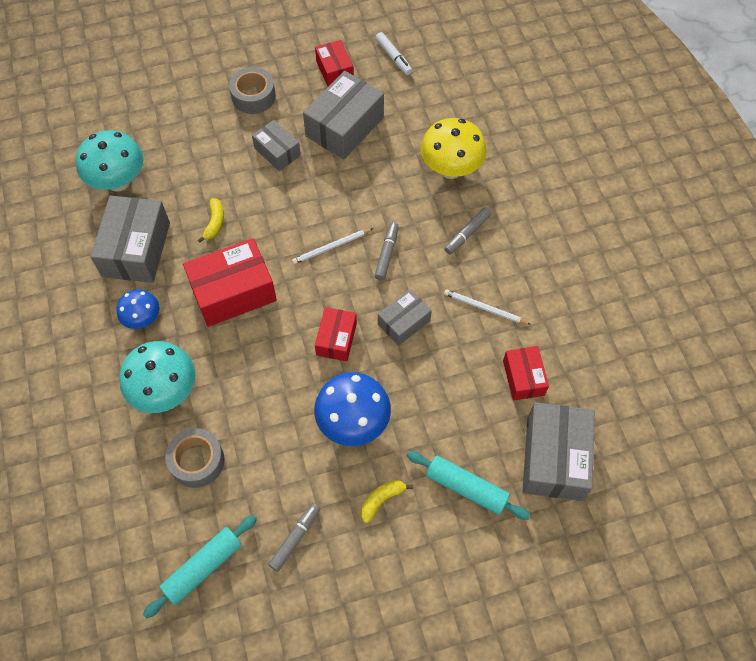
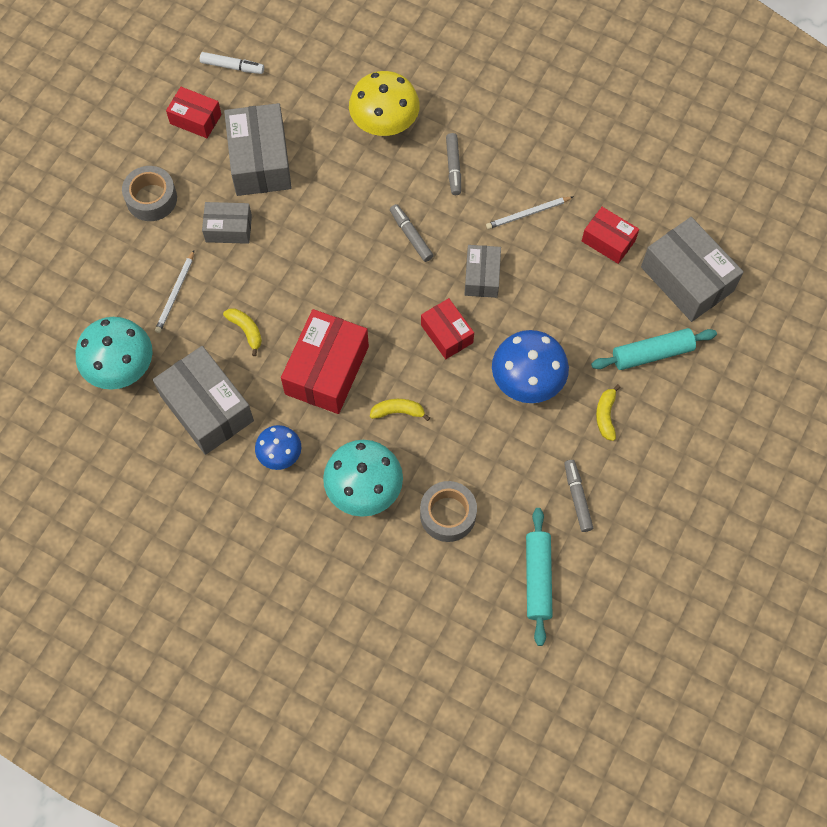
camera: 45 degrees left, 5 degrees up
white pencil [292,228,373,264] -> white pencil moved to [155,250,194,333]
none -> yellow banana [370,399,430,421]

